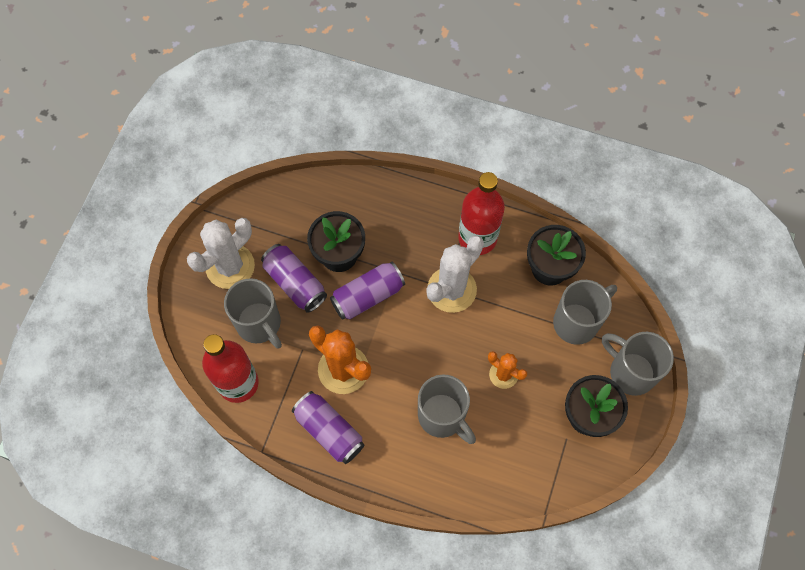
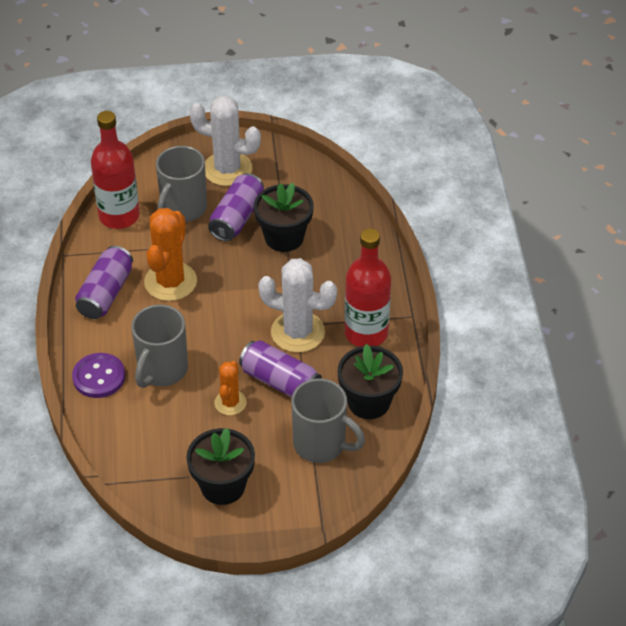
camera: 65 degrees right, 20 degrees down
purple can [330,262,405,320] -> purple can moved to [239,340,322,397]
grey mug [602,332,674,396] -> none
none -> purple button [72,353,125,398]

